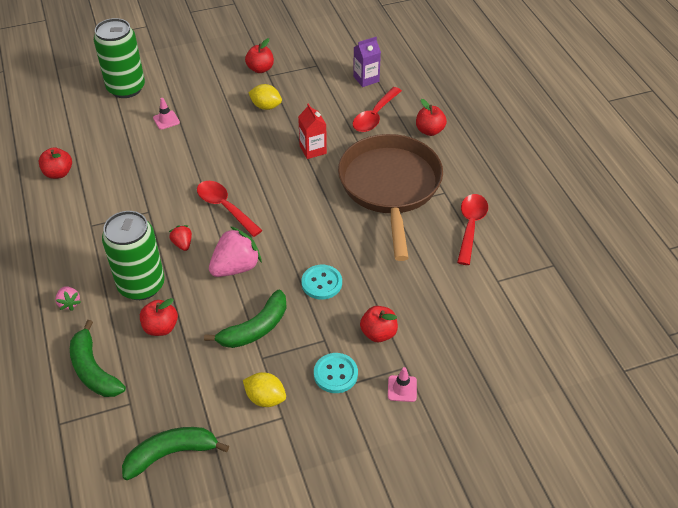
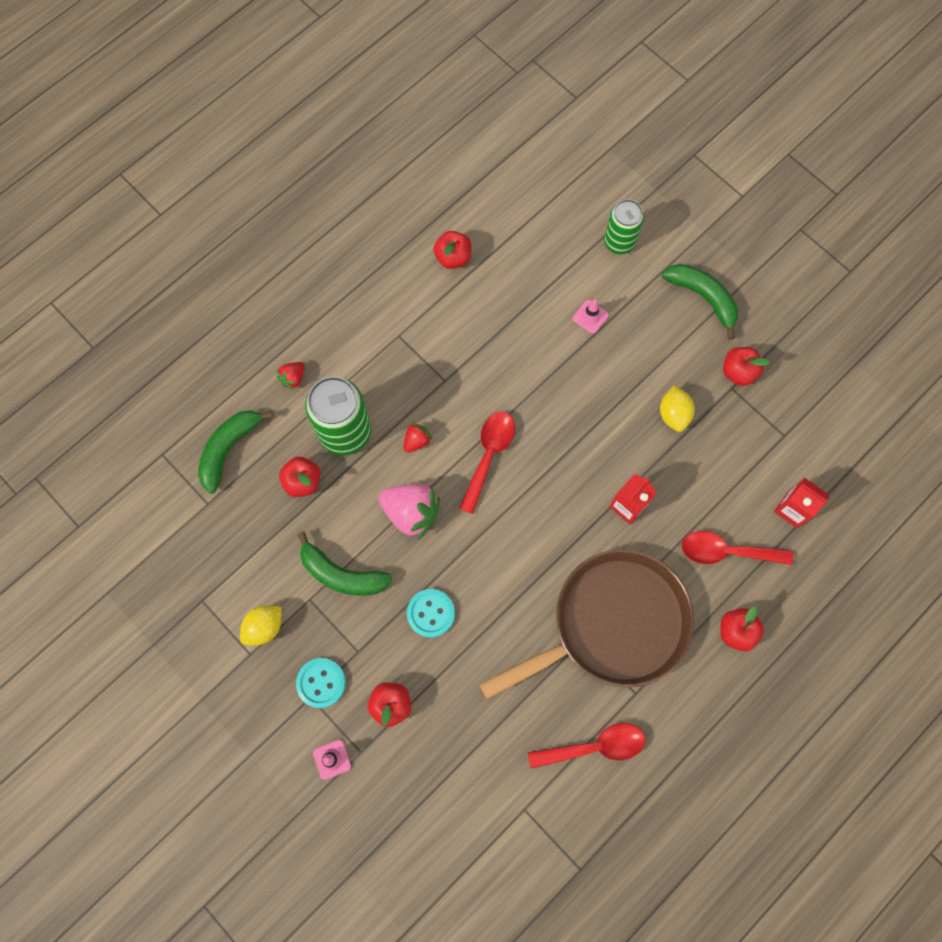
camera: 65 degrees right, 25 degrees up
pink strawberry [55,286,81,311] -> red strawberry [277,362,305,390]
green can [94,18,145,98] -> green can [604,199,644,254], size x0.64
green banana [122,427,229,480] -> green banana moved to [662,264,738,340]
yellow lemon [243,372,286,407] -> yellow lemon turned 45 degrees clockwise [240,606,281,645]
purple carton [353,37,381,87] -> red carton [774,478,829,528]

